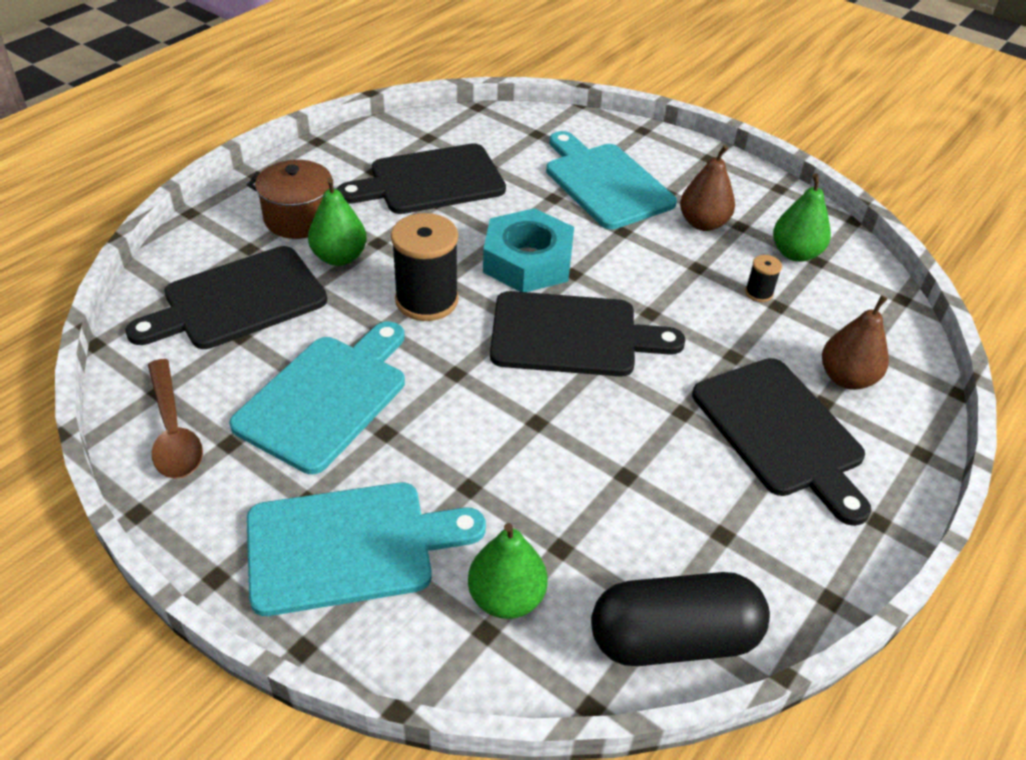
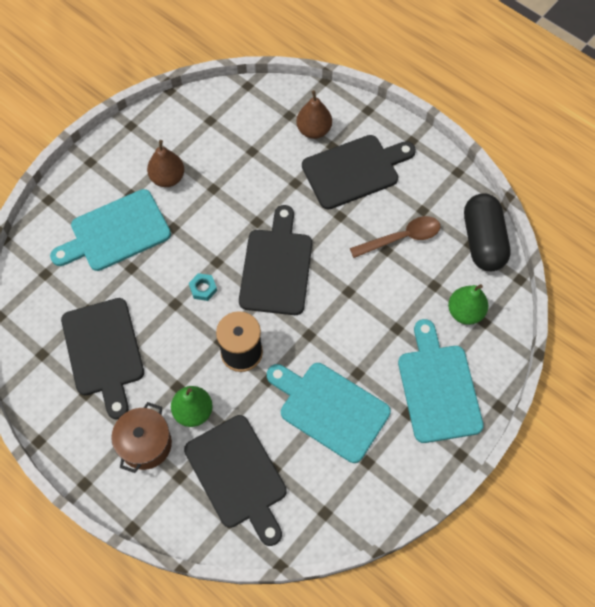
camera: 85 degrees left, 20 degrees up
brown spoon [148,359,203,479] -> brown spoon moved to [350,216,441,258]
turquoise nut [483,208,574,292] -> turquoise nut [189,273,217,301], size x0.43
black spool [745,255,782,302] -> none
green pear [773,173,831,262] -> none

